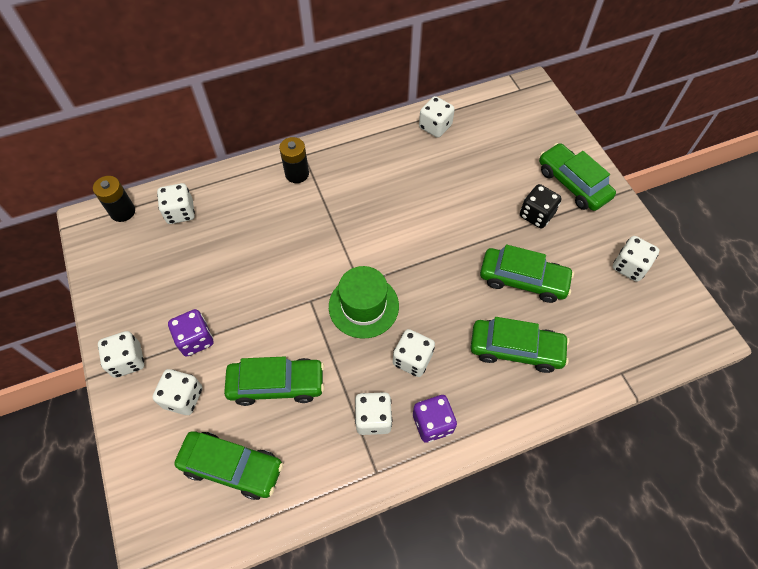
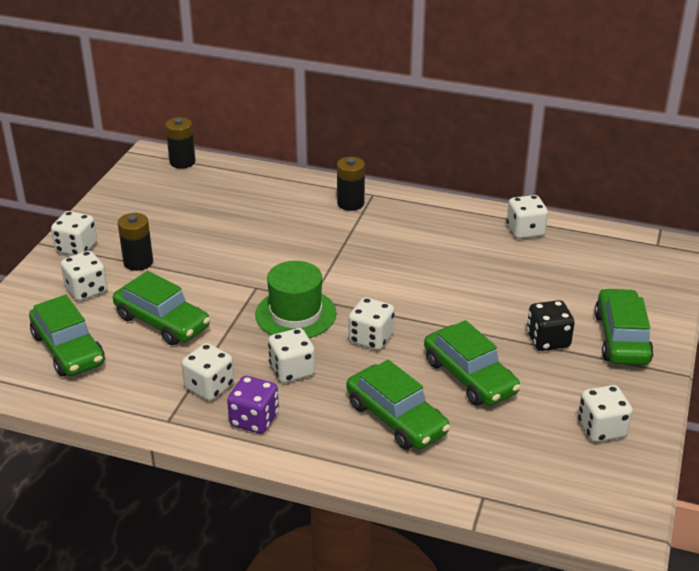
camera: 40 degrees right, 25 degrees down
white dice [157,183,195,224] -> white dice moved to [348,297,395,350]
purple dice [168,309,213,357] -> black battery [118,213,153,271]

